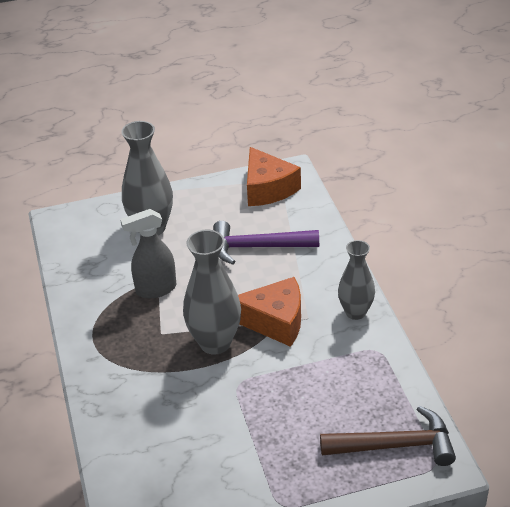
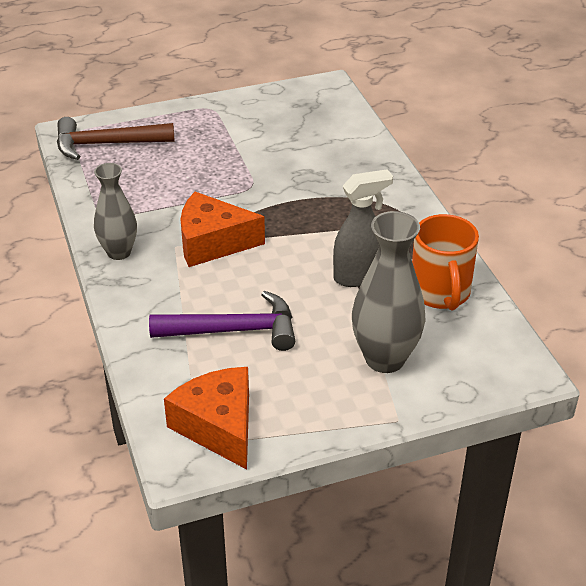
camera: 175 degrees right, 0 degrees up
grey vase [183,230,241,355] -> none
none -> orange mug [412,214,479,311]

